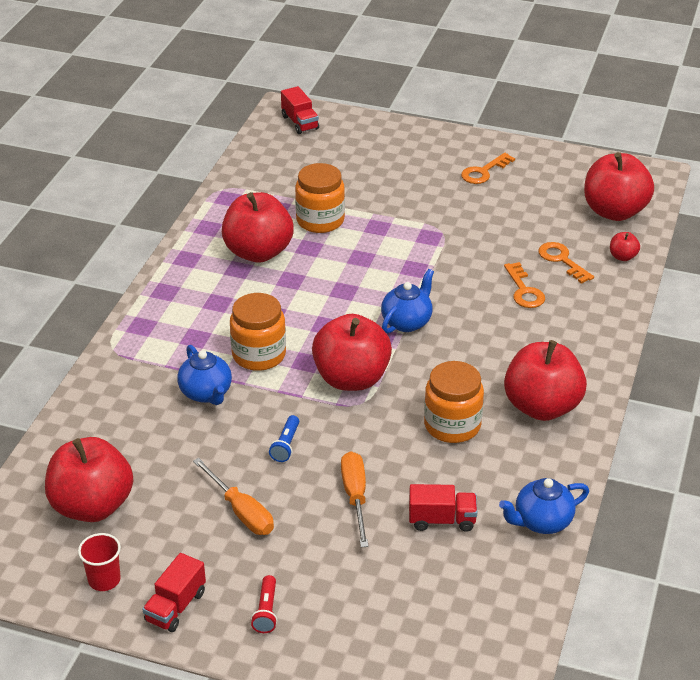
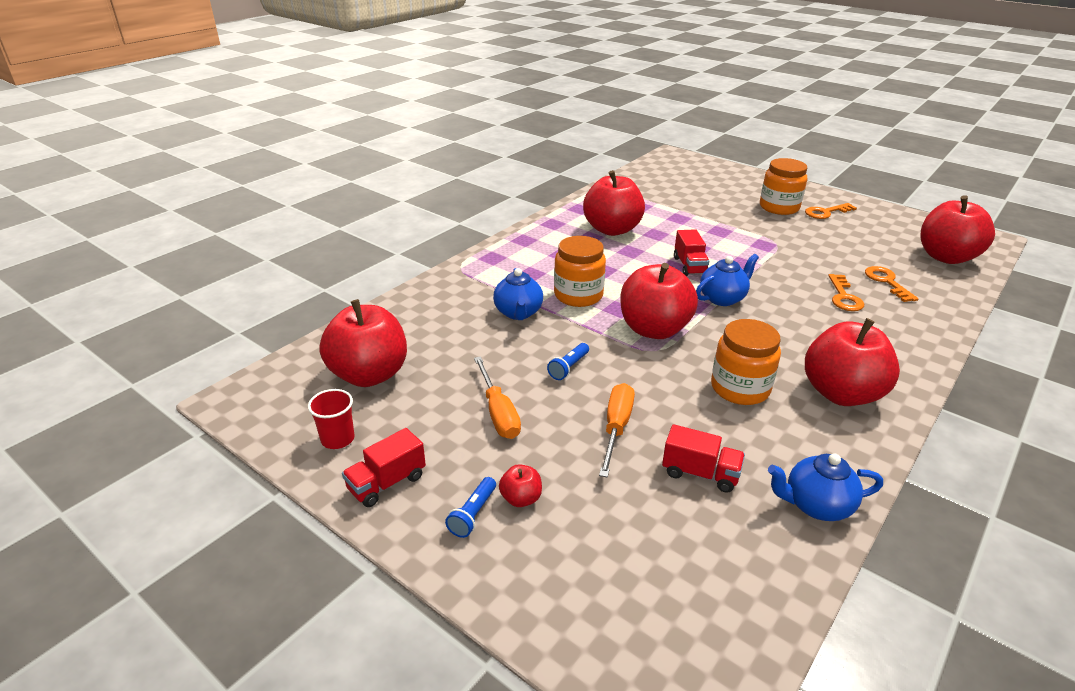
camera: 20 degrees right, 5 degrees down
red flashlight [251,575,277,633] -> blue flashlight [445,477,496,538]
red truck [281,86,319,134] -> red truck moved to [674,229,709,276]
orange jar [295,163,345,233] -> orange jar moved to [760,158,807,215]
red apple [610,232,640,261] -> red apple moved to [499,464,542,507]

